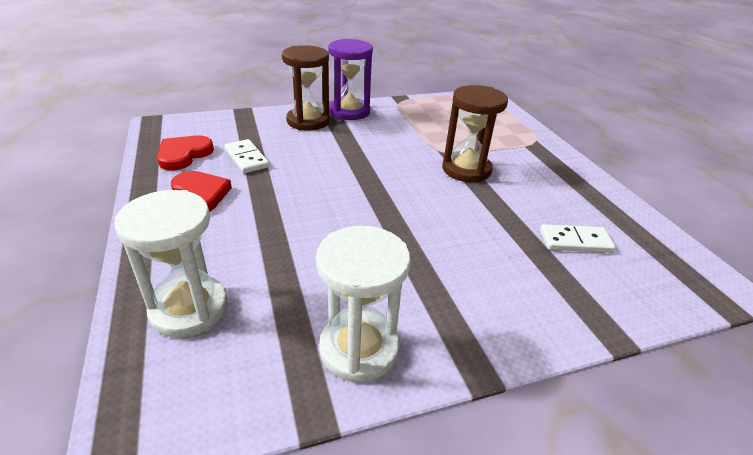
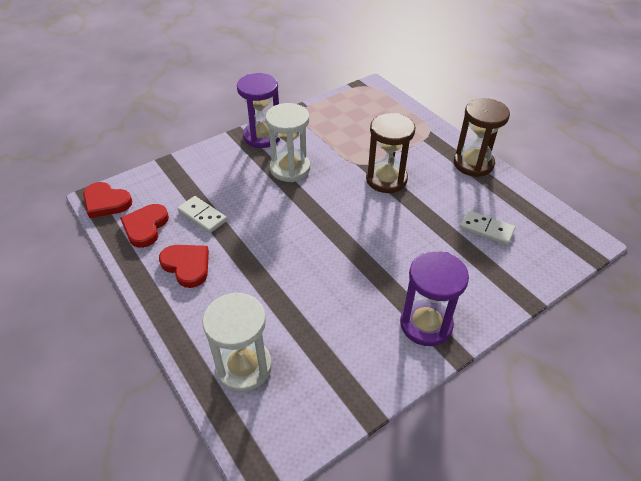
camera: 15 degrees left, 10 degrees up
brown hourglass [282,45,330,130] -> brown hourglass moved to [454,98,510,177]
white hourglass [316,226,410,382] -> white hourglass moved to [265,103,310,182]
white domino [540,224,616,253] -> white domino turned 45 degrees clockwise [460,210,515,245]
none -> red heart [83,182,132,218]
none -> purple hourglass [400,251,469,346]

